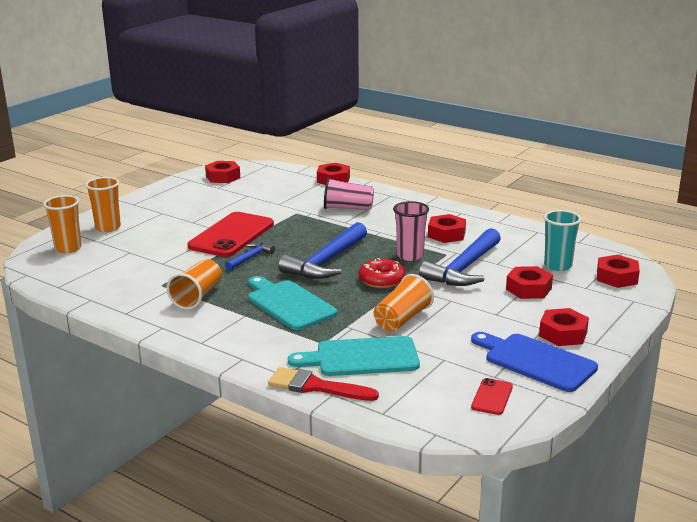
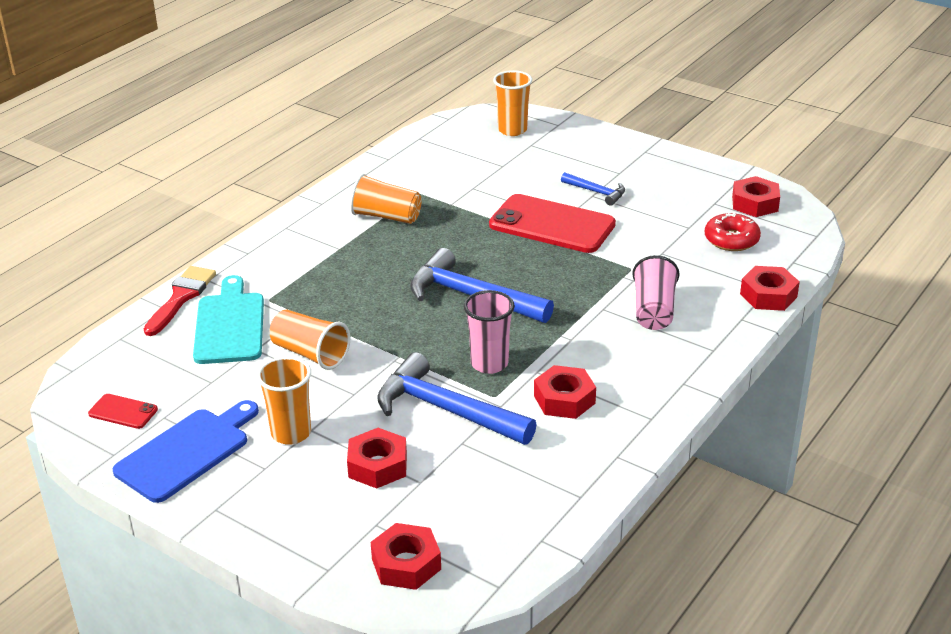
camera: 90 degrees right, 10 degrees up
orange cup [85,177,121,232] -> orange cup moved to [257,356,311,445]
blue hammer [225,242,275,271] -> blue hammer moved to [561,172,625,206]
turquoise cutting board [248,276,337,330] -> none
red donut [359,258,405,288] -> red donut moved to [705,212,761,251]
red nut [539,308,589,346] -> none
turquoise cup [544,210,582,271] -> none

